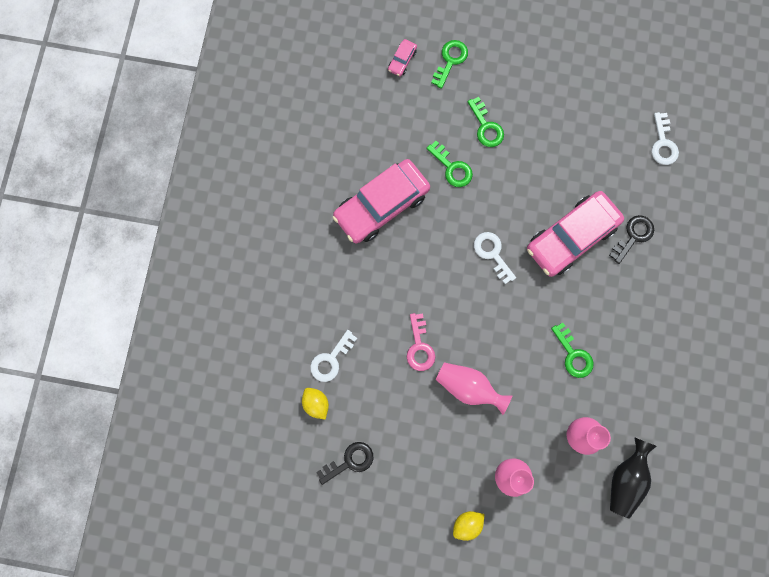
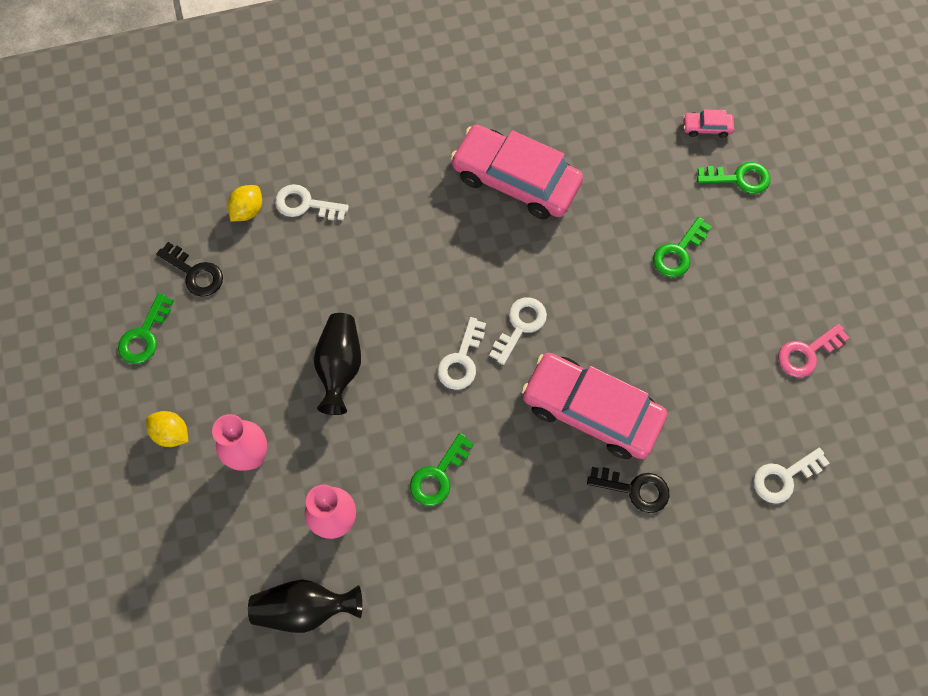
camera: 65 degrees right, 10 degrees down
pink key [407,313,435,371] -> pink key moved to [778,324,849,377]
green key [426,141,473,187] -> green key moved to [118,293,174,364]
pink vase [436,362,513,415] -> black vase [314,313,361,415]
none -> white key [437,317,486,390]

